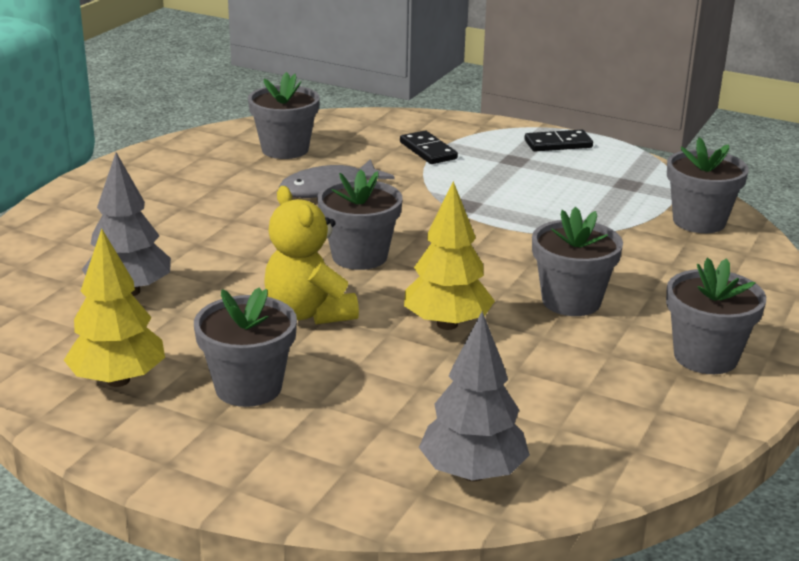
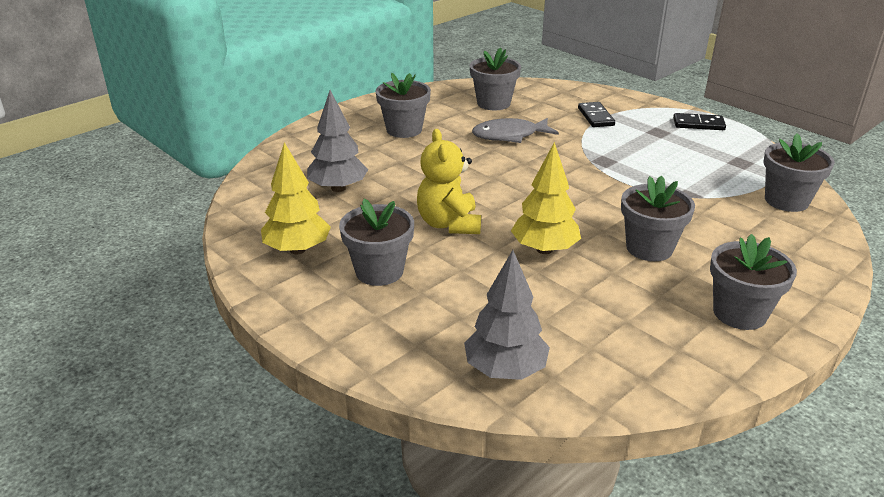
camera: 20 degrees right, 5 degrees up
grey flower pot [317,170,403,270] -> grey flower pot moved to [376,73,431,138]

